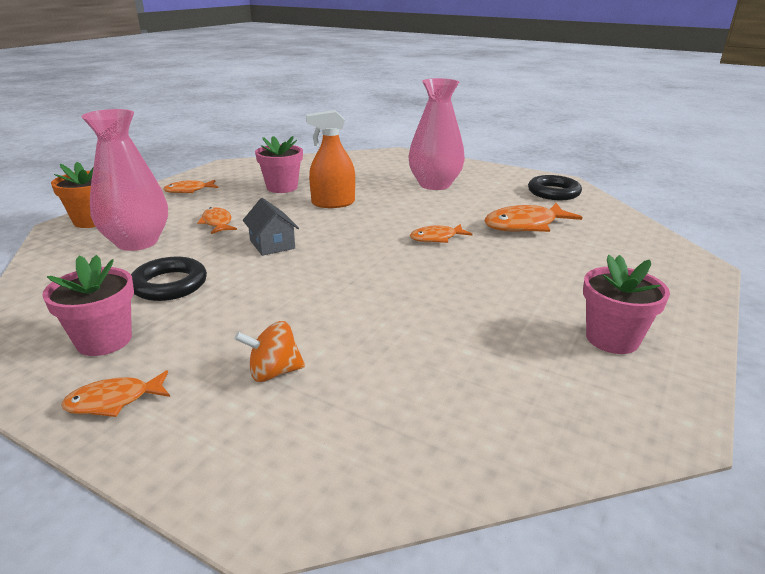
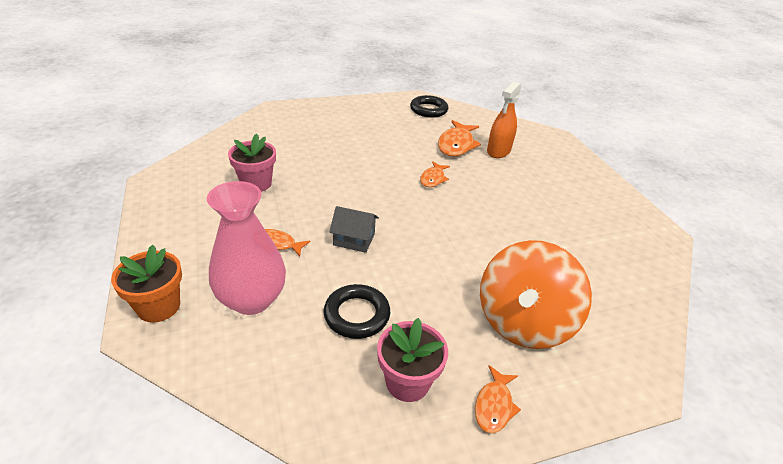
camera: 50 degrees left, 10 degrees up
orange fish [163,180,218,193] -> none
orange spinning top [235,321,305,382] -> orange spinning top [480,240,592,349], size x2.28
orange spray bottle [306,110,355,208] -> orange spray bottle moved to [487,81,521,158]
pink vase [408,78,465,190] -> none
pink flower pot [583,255,670,354] -> none

